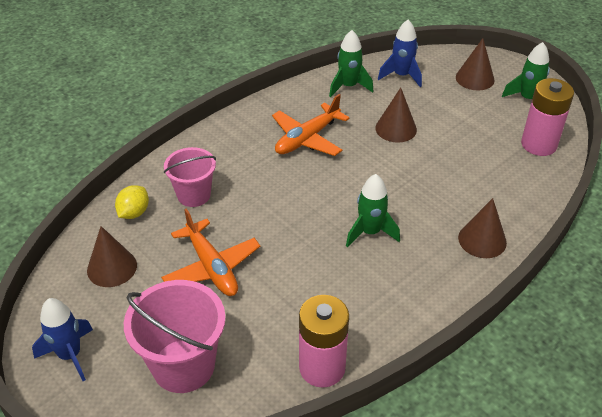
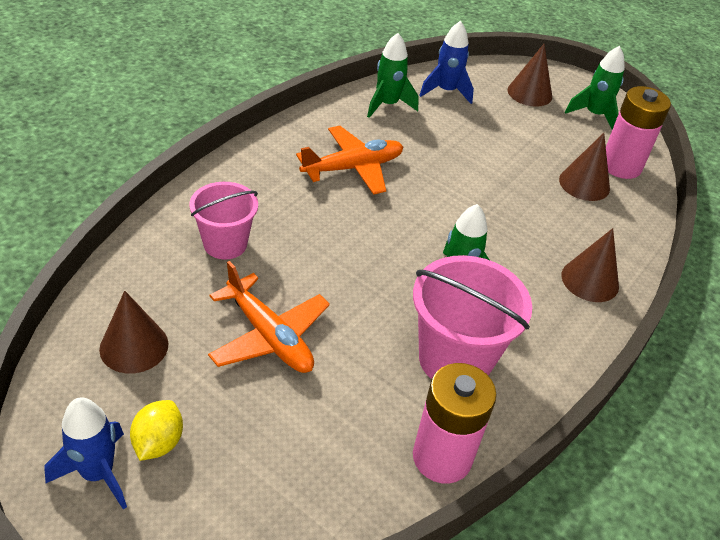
camera: 15 degrees left, 0 degrees up
yellow lemon [115,185,149,219] -> yellow lemon moved to [130,400,183,461]
pink bucket [124,280,226,393] -> pink bucket moved to [413,255,532,379]
orange plane [272,94,350,156] -> orange plane turned 150 degrees counterclockwise [296,126,403,195]
brown cone [375,88,417,143] -> brown cone moved to [559,133,610,201]

